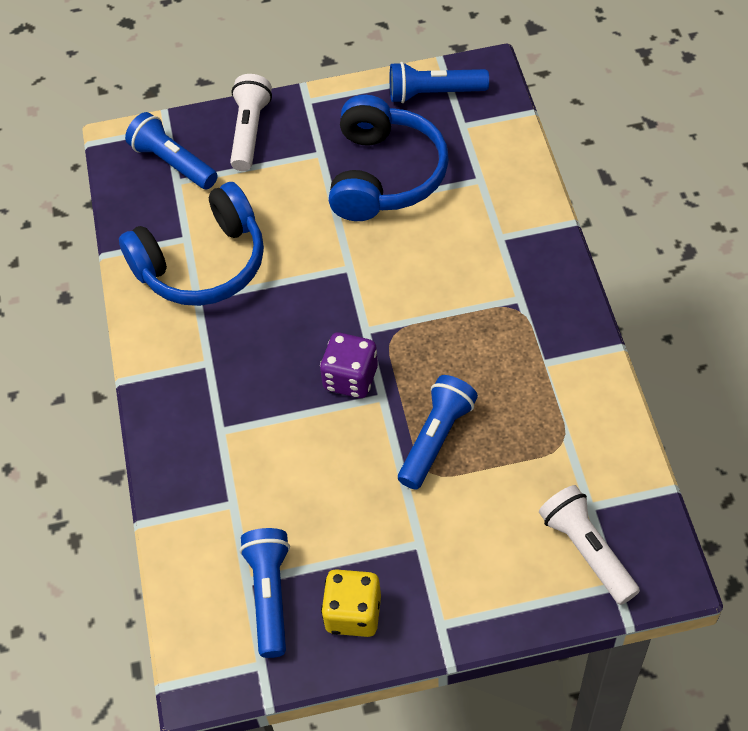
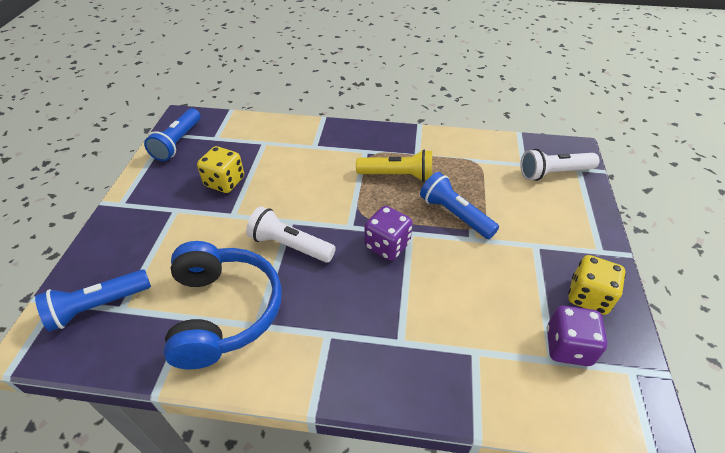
camera: 75 degrees left, 10 degrees down
white flashlight [230,74,272,171] -> white flashlight moved to [246,206,336,263]
blue flashlight [240,528,290,658] -> purple dice [546,306,607,366]
blue headphones [329,95,449,221] -> yellow dice [197,146,244,193]
none -> yellow flashlight [356,150,432,182]

